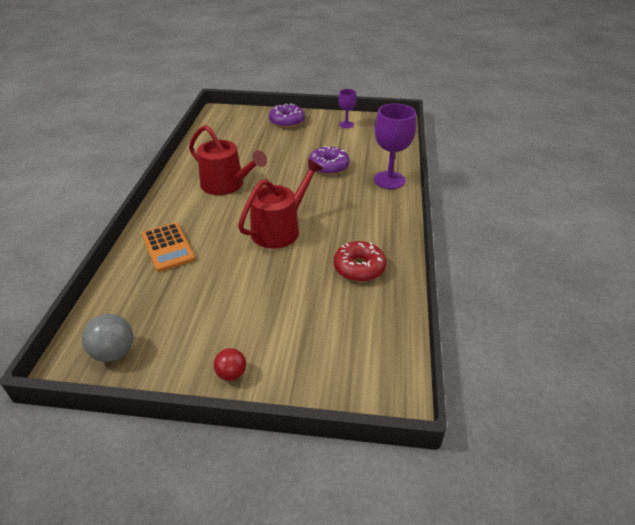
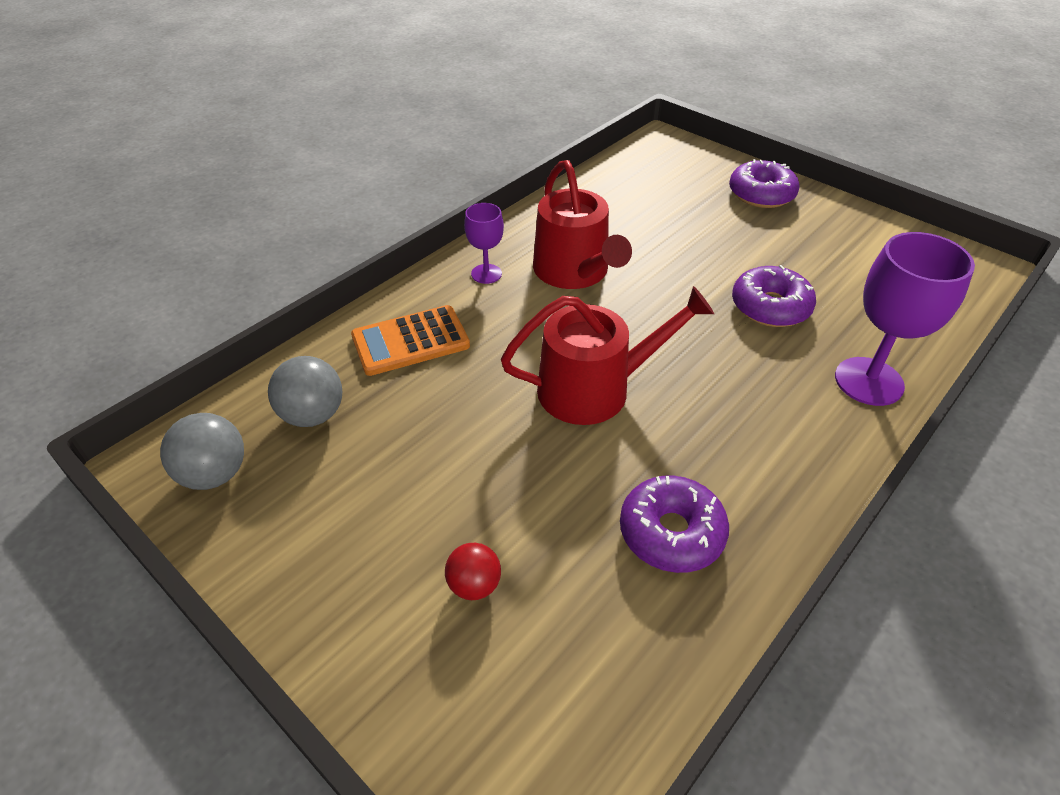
camera: 35 degrees right, 5 degrees up
orange calculator [142,223,195,272] -> orange calculator turned 60 degrees clockwise [351,305,470,376]
red ball [214,348,246,381] -> red ball moved to [445,543,501,600]
red donut [334,241,386,282] -> purple donut [620,476,729,573]
purple goblet [338,89,357,128] -> purple goblet moved to [464,203,504,284]
none -> grey ball [268,356,342,427]

